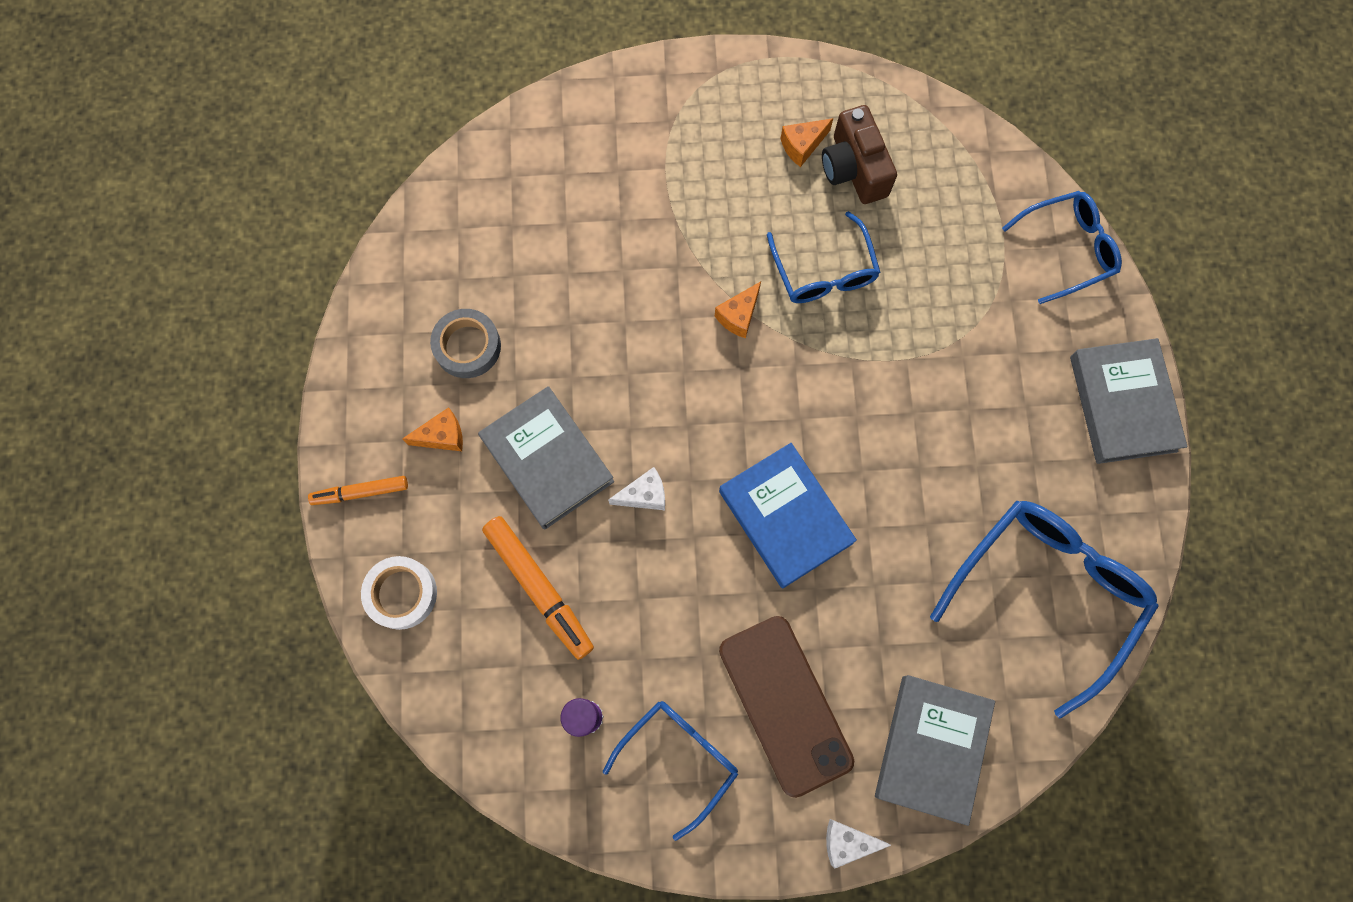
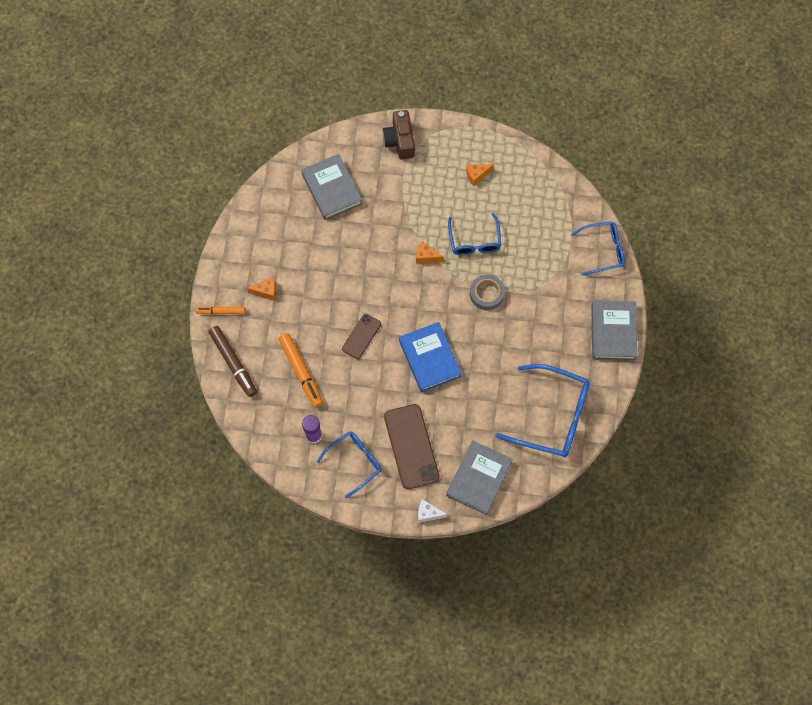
camera: 10 degrees right, 5 degrees down
white tape [361,556,437,630] -> brown marker [208,326,257,397]
grey tape [430,309,501,378] -> grey tape moved to [470,274,505,310]
grey book [478,386,614,529] -> grey book moved to [301,154,362,220]
white cheese [608,467,665,510] -> brown phone [342,314,381,359]
orange cheese [715,281,761,338] -> orange cheese turned 60 degrees clockwise [416,241,444,263]
brown camera [822,105,897,204] -> brown camera moved to [383,110,415,160]
blue glasses [930,500,1159,718] -> blue glasses turned 60 degrees clockwise [495,364,590,457]

